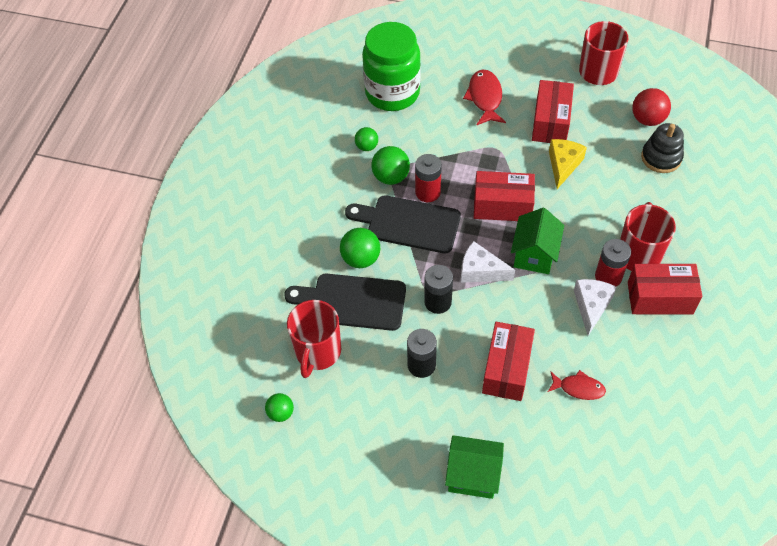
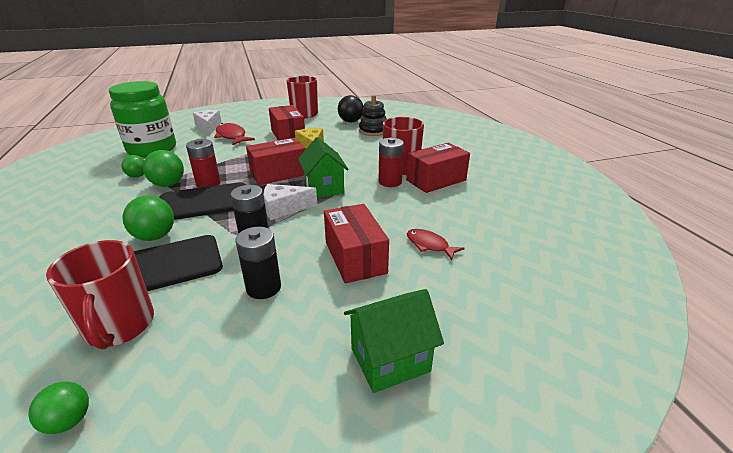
camera: 35 degrees left, 25 degrees down
red fish [548,370,606,400] -> red fish turned 120 degrees counterclockwise [407,229,465,260]
white cheese [574,279,617,336] -> white cheese moved to [193,110,222,135]
red ball [632,88,671,126] -> black ball [338,95,364,123]

